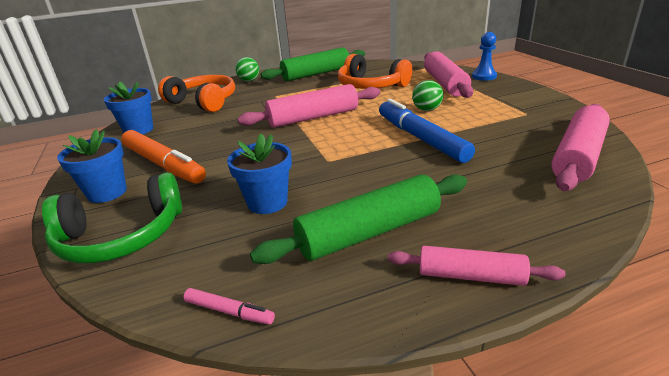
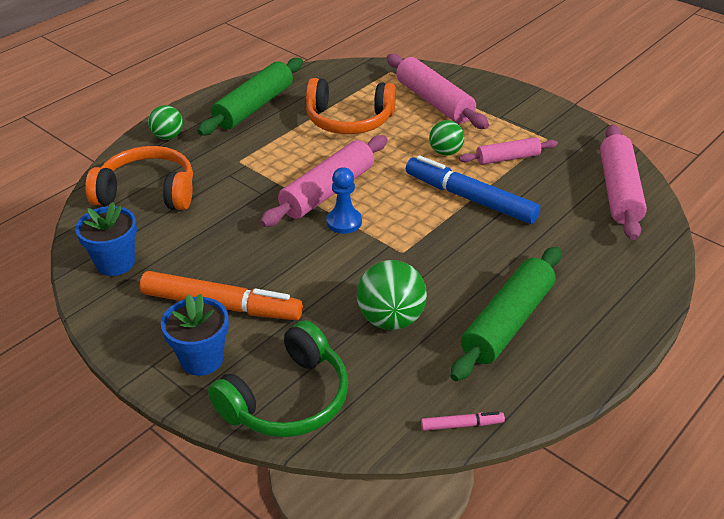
camera: 30 degrees left, 10 degrees up
blue flower pot [227,133,292,214] -> green ball [357,260,427,330]
pink rolling pin [388,246,565,286] -> pink rolling pin moved to [459,137,558,165]
blue pawn [472,32,497,81] -> blue pawn moved to [326,167,362,234]

